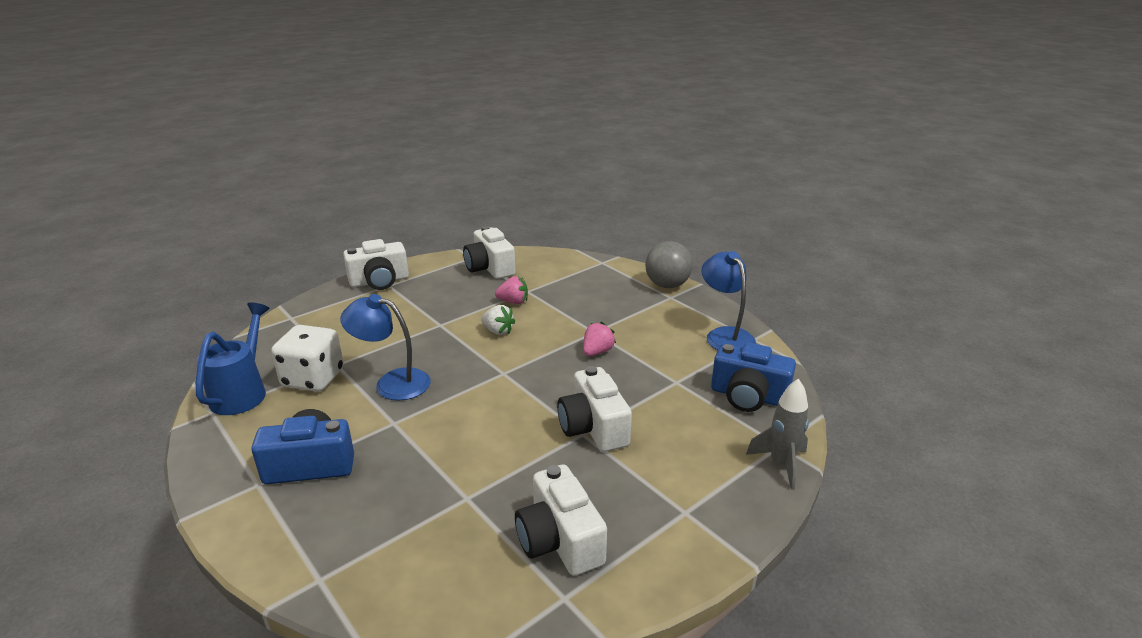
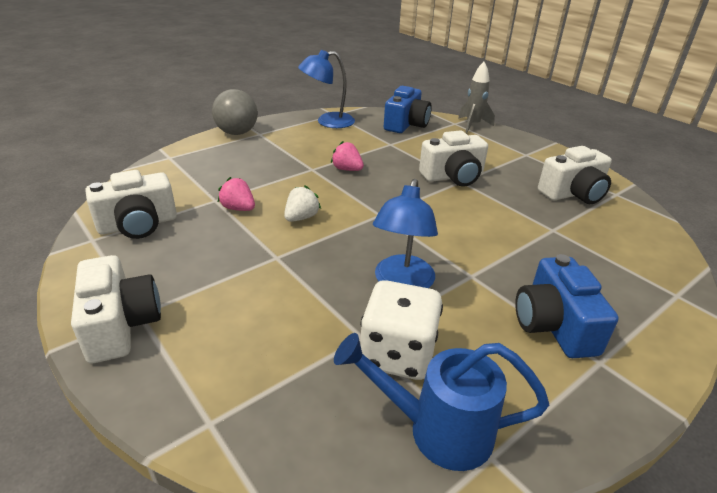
camera: 90 degrees left, 5 degrees up
pink strawberry [495,276,528,304] -> pink strawberry turned 60 degrees counterclockwise [218,177,255,211]

